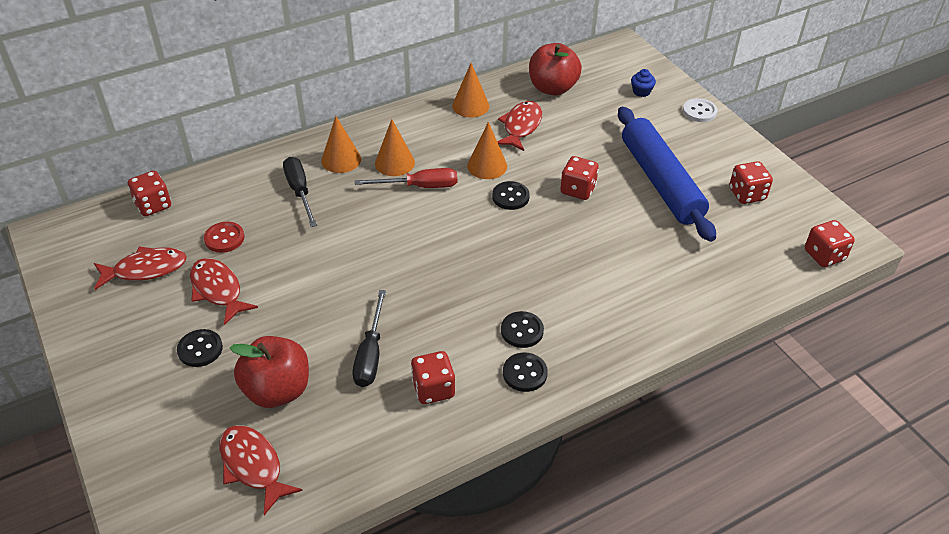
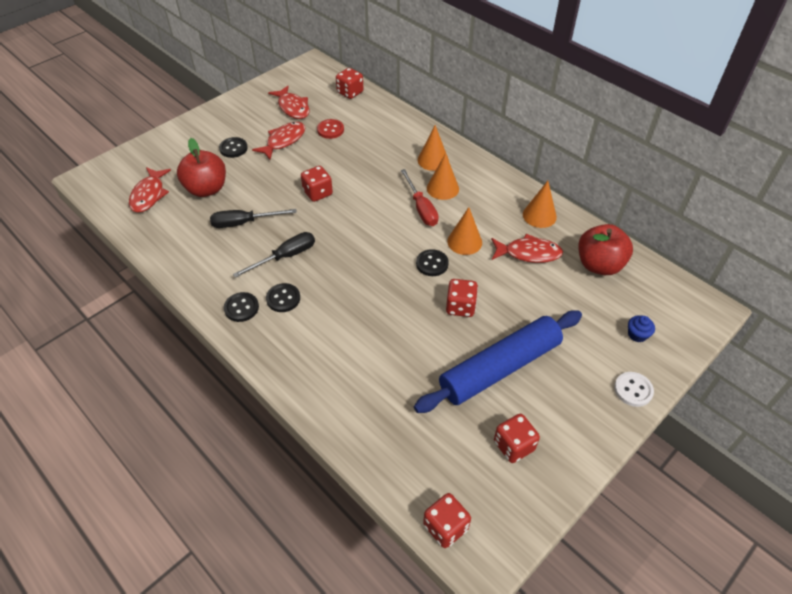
camera: 75 degrees right, 5 degrees up
red fish [219,425,303,515] -> red fish turned 150 degrees clockwise [129,167,171,213]
black screwdriver [283,157,317,227] -> black screwdriver moved to [233,232,315,278]
red dice [411,351,455,404] -> red dice moved to [301,166,333,202]

